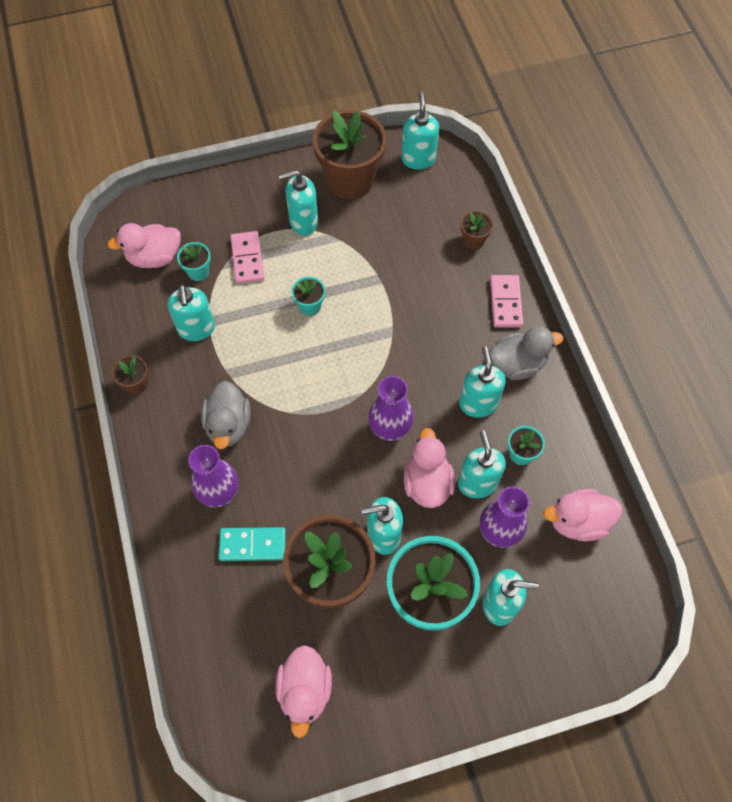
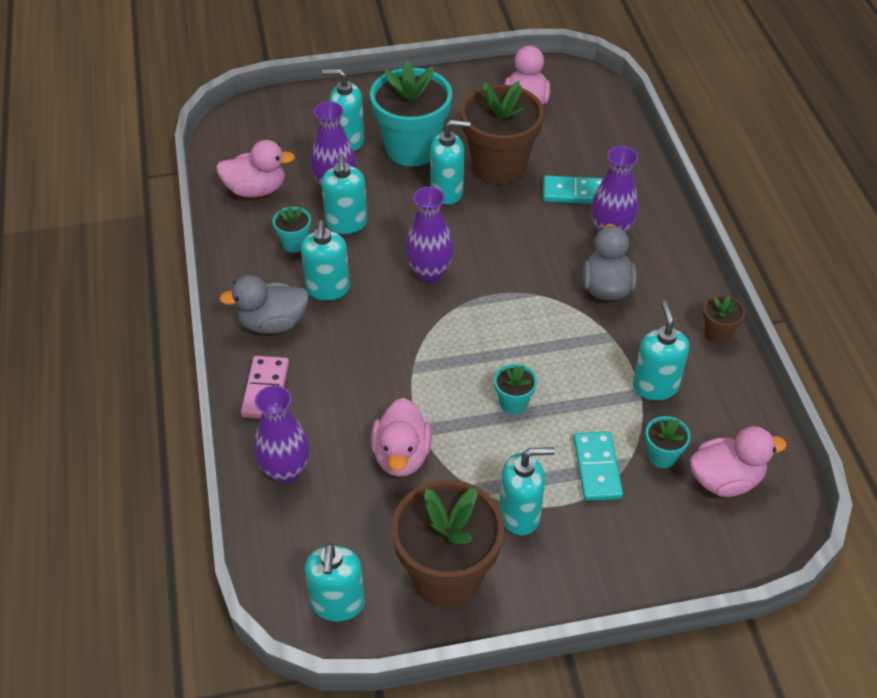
camera: 175 degrees left, 15 degrees down
pink domino [230,231,264,284] -> turquoise domino [574,431,623,501]
pink duck [404,428,455,508] -> pink duck moved to [371,398,432,477]
brown flower pot [460,211,493,250] -> purple vase [254,385,310,484]

